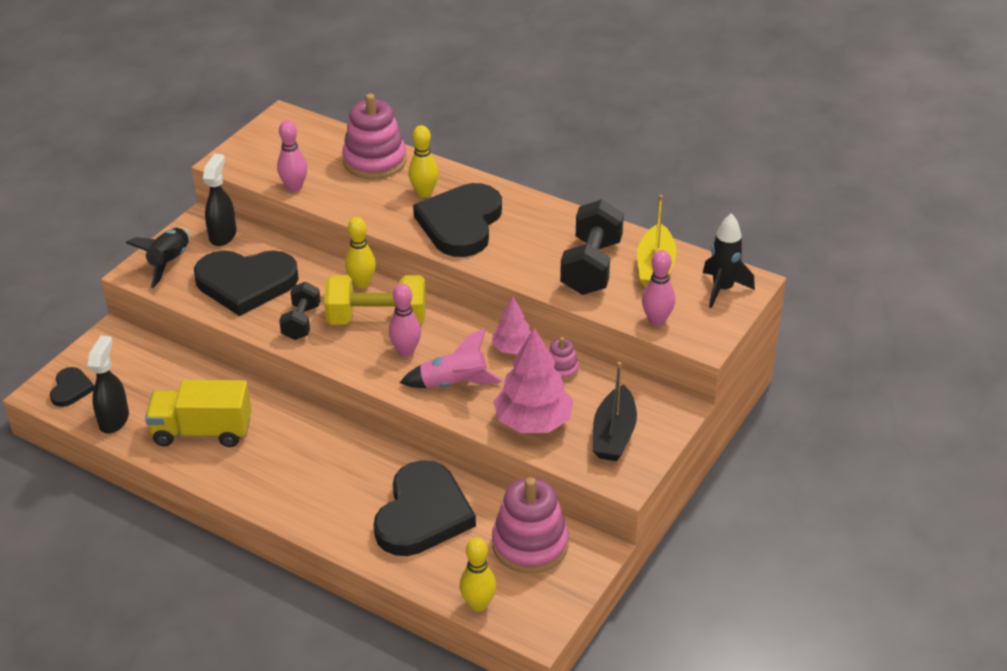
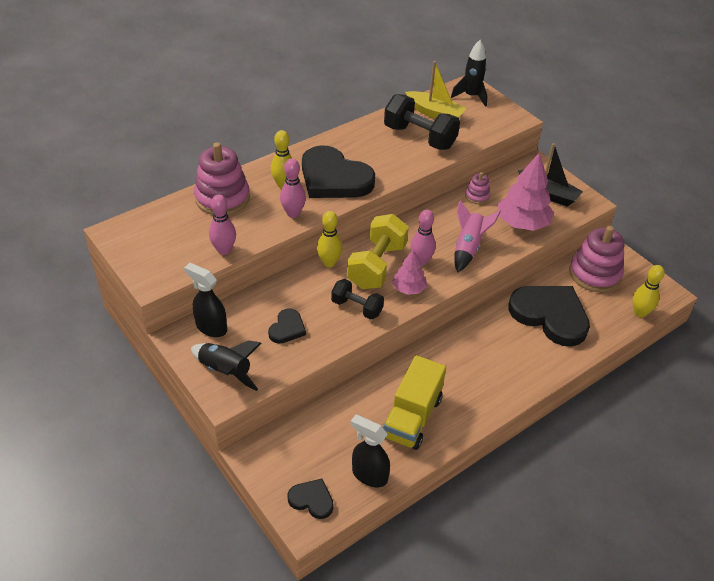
camera: 70 degrees left, 5 degrees up
black heart [194,250,299,316] -> black heart [268,308,306,344], size x0.47
pink tree [492,297,531,354] -> pink tree moved to [392,249,427,295]
pink bowling pin [642,250,675,326] -> pink bowling pin moved to [280,158,306,218]

